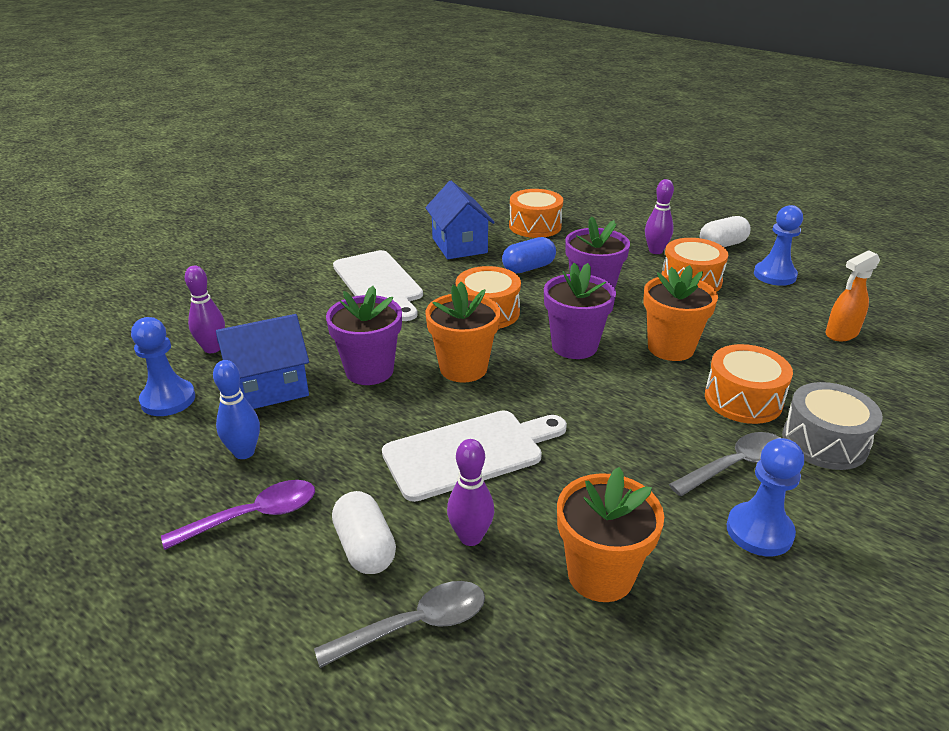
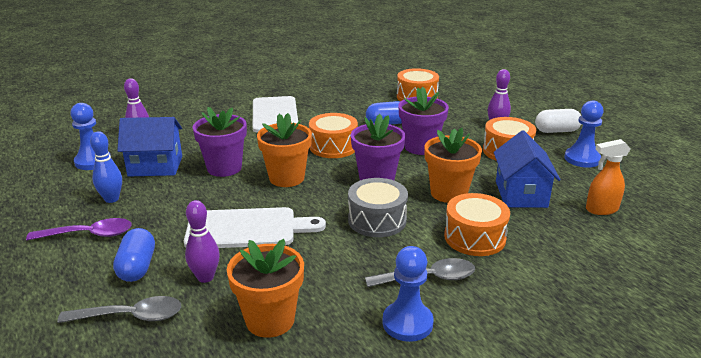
camera: 20 degrees right, 5 degrees down
white capsule [332,491,396,574] -> blue capsule [113,228,155,282]
blue house [425,181,495,259] -> blue house moved to [493,130,561,208]
grey drum [782,382,883,470] -> grey drum moved to [348,178,408,237]

